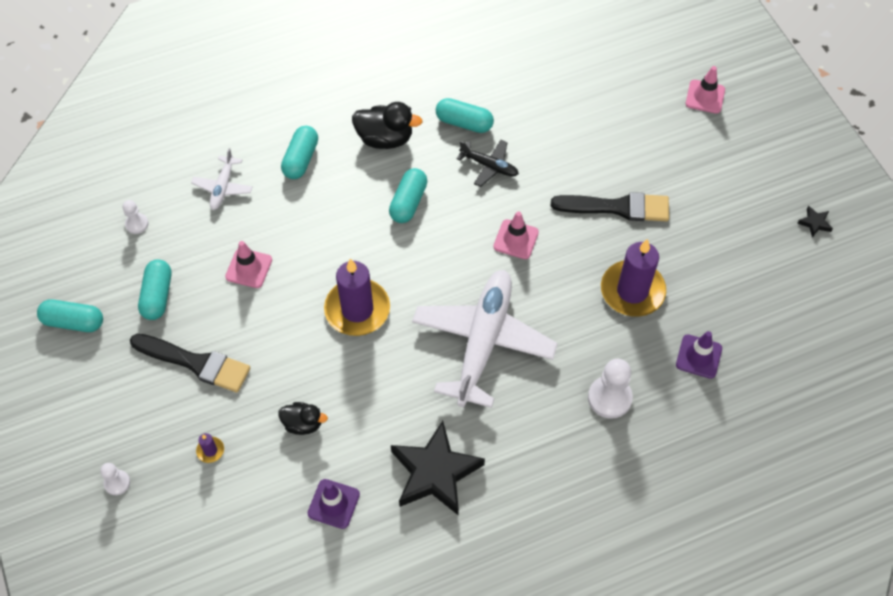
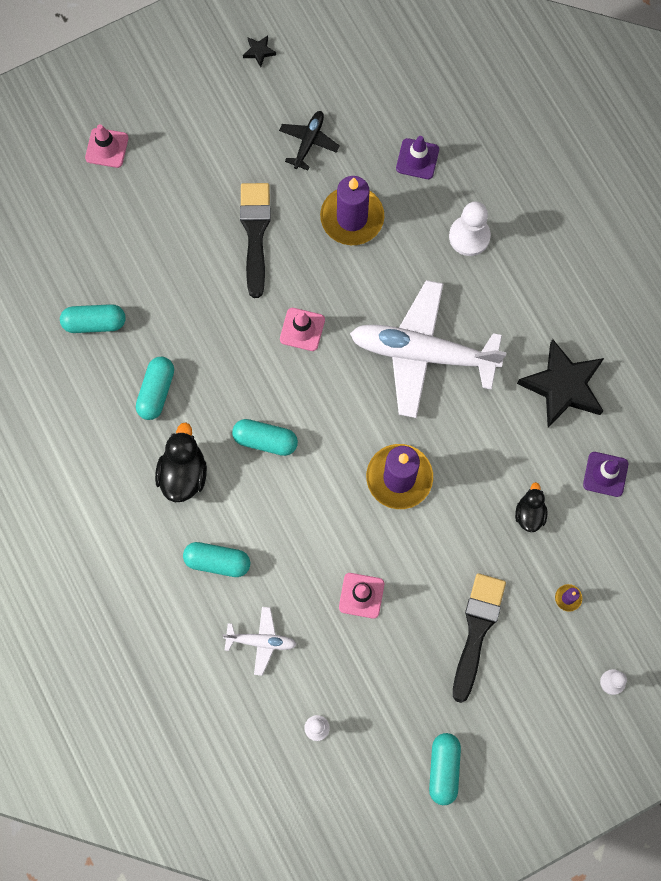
camera: 95 degrees left, 15 degrees up
turquoise capsule [138,259,171,320] -> turquoise capsule moved to [60,304,126,333]
black plane [457,140,519,187] -> black plane moved to [279,111,340,170]

